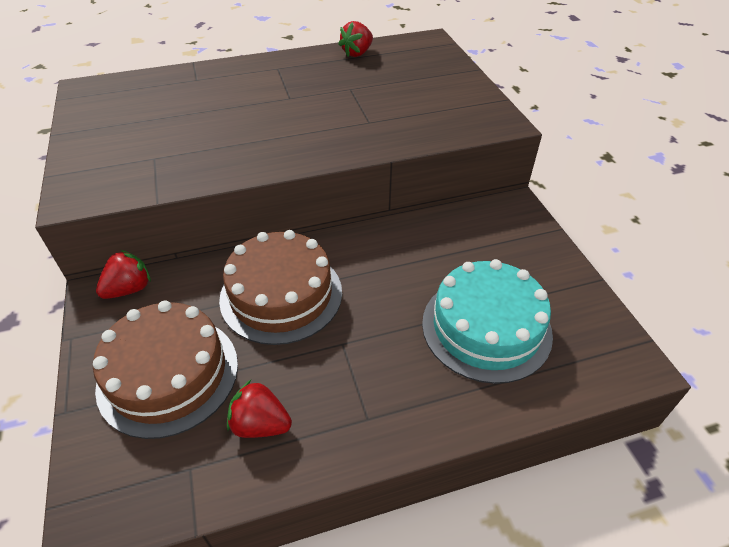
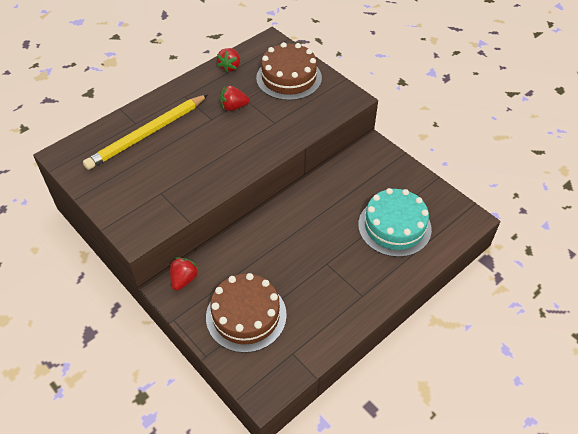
camera: 25 degrees left, 5 degrees up
brown cake [219,230,342,345] -> brown cake moved to [256,42,322,100]
red strawberry [227,380,292,438] -> red strawberry moved to [220,86,249,111]
none -> yellow pencil [83,94,208,170]

